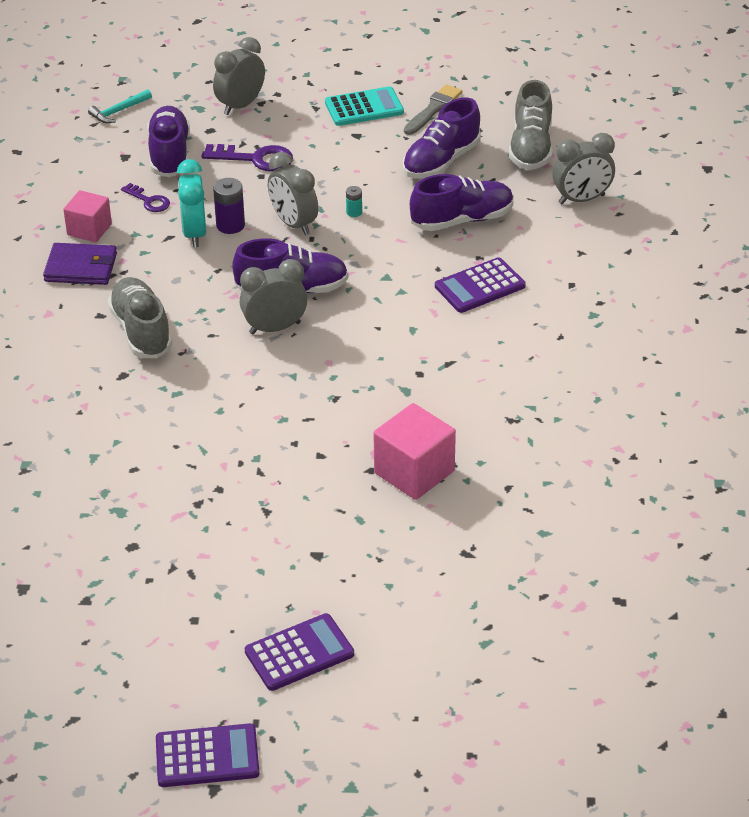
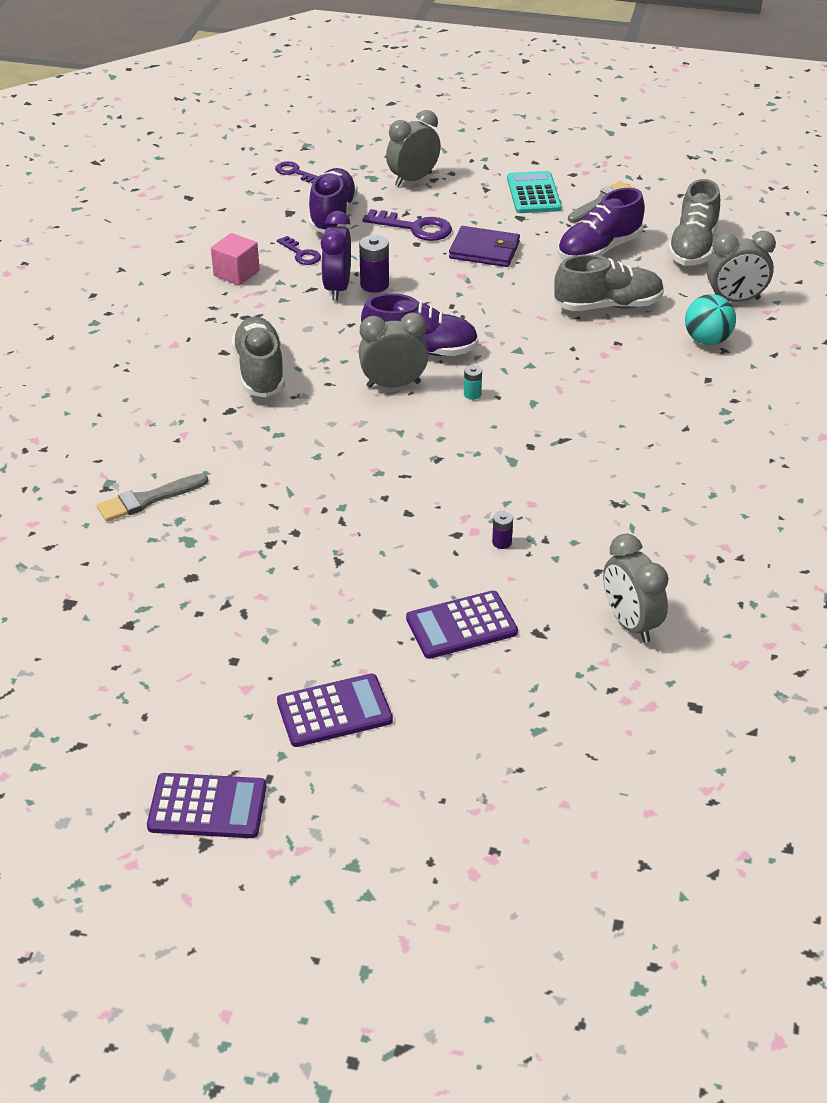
camera: 10 degrees right, 0 degrees up
purple wallet [43,243,117,285] -> purple wallet moved to [449,226,520,267]
turquoise hammer [88,89,152,123] -> purple key [275,161,318,183]
turquoise clock [177,159,206,247] -> purple clock [321,211,351,301]
grey clock [268,152,318,235] -> grey clock moved to [603,534,669,643]
turquoise calculator [325,86,404,126] -> turquoise calculator turned 90 degrees counterclockwise [507,171,562,213]
turquoise battery [346,186,362,217] -> turquoise battery moved to [464,365,482,400]
pink cube [373,403,456,500] -> purple battery [492,511,513,549]
purple shoe [410,174,514,231] -> grey shoe [554,254,664,311]
purple calculator [435,257,526,313] -> purple calculator moved to [406,591,518,659]
none -> grey brush [97,473,208,522]
none -> turquoise ball [685,294,736,345]

